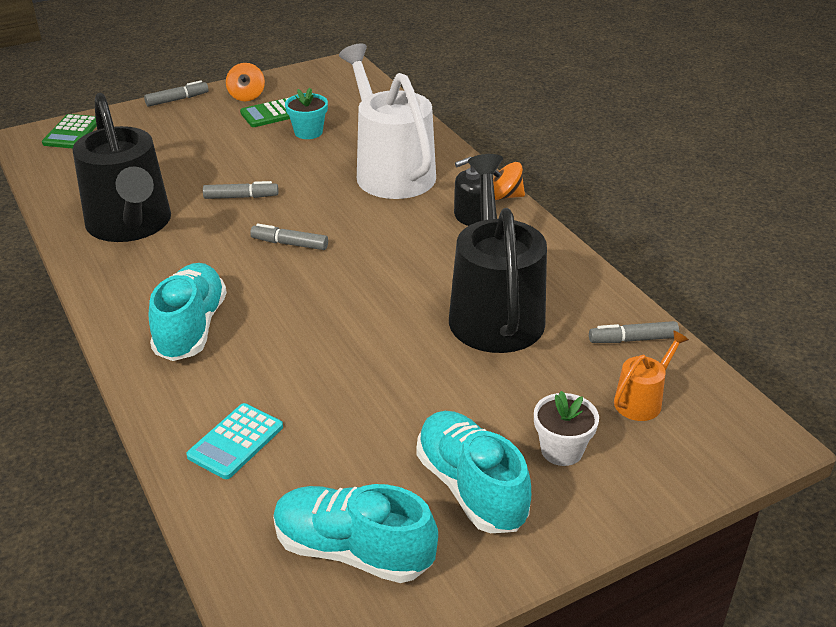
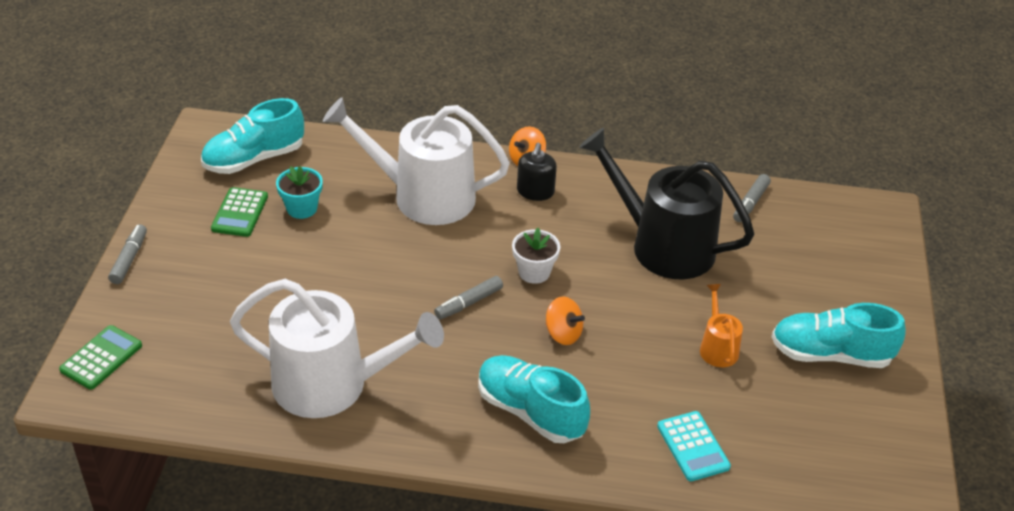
camera: 55 degrees left, 5 degrees up
green calculator [42,114,97,149] -> green calculator turned 105 degrees counterclockwise [59,325,142,390]
black watering can [72,93,171,242] -> white watering can [230,279,444,418]
grey marker [203,181,278,199] -> none
orange spinning top [226,63,265,101] -> orange spinning top moved to [546,296,585,345]
turquoise shoe [273,484,438,583] -> turquoise shoe moved to [201,98,304,174]
white flower pot [534,391,599,466] -> white flower pot moved to [512,228,560,284]
orange watering can [614,330,689,421] -> orange watering can moved to [700,284,743,367]

